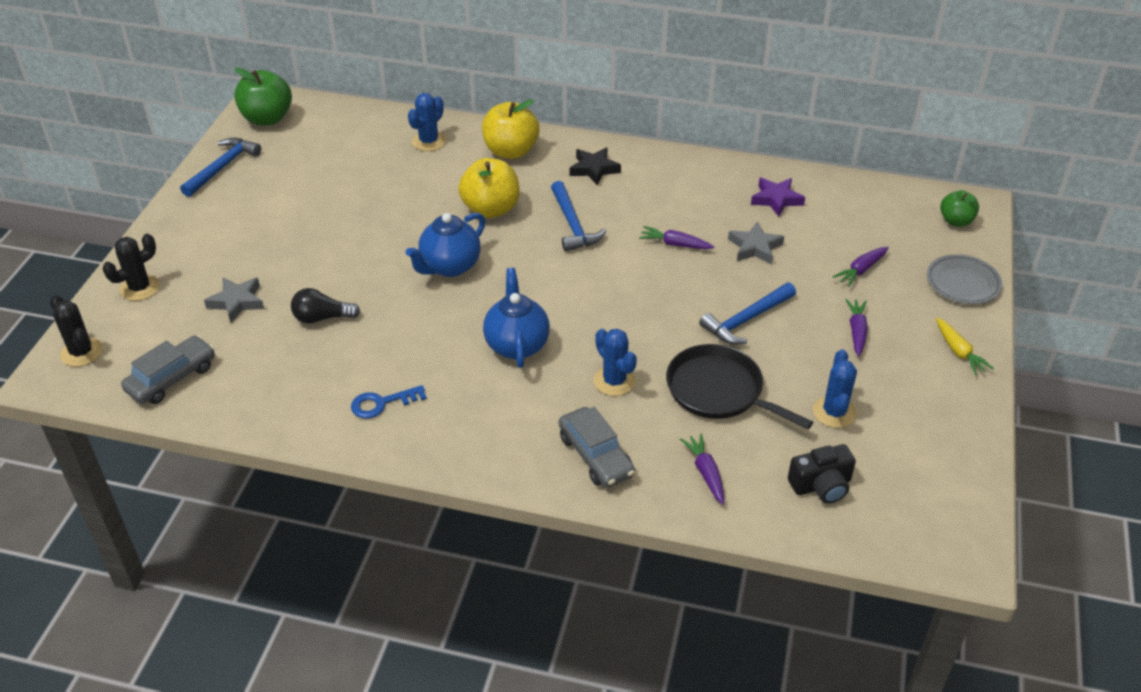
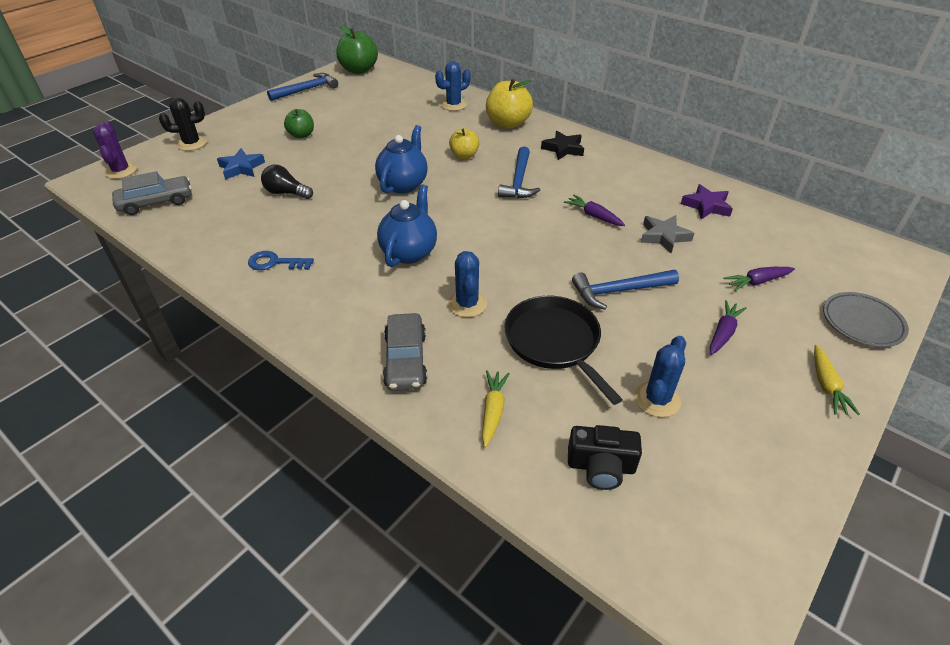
camera: 25 degrees right, 0 degrees up
black cactus [50,295,103,367] -> purple cactus [93,121,137,179]
grey star [204,277,264,323] -> blue star [217,149,265,180]
blue teapot [405,213,486,277] -> blue teapot turned 135 degrees clockwise [375,125,428,194]
yellow apple [458,158,520,218] -> yellow apple [449,129,480,159], size x0.60
purple carrot [680,433,724,505] -> yellow carrot [482,370,510,447]
green apple [940,190,979,227] -> green apple moved to [284,109,314,139]

